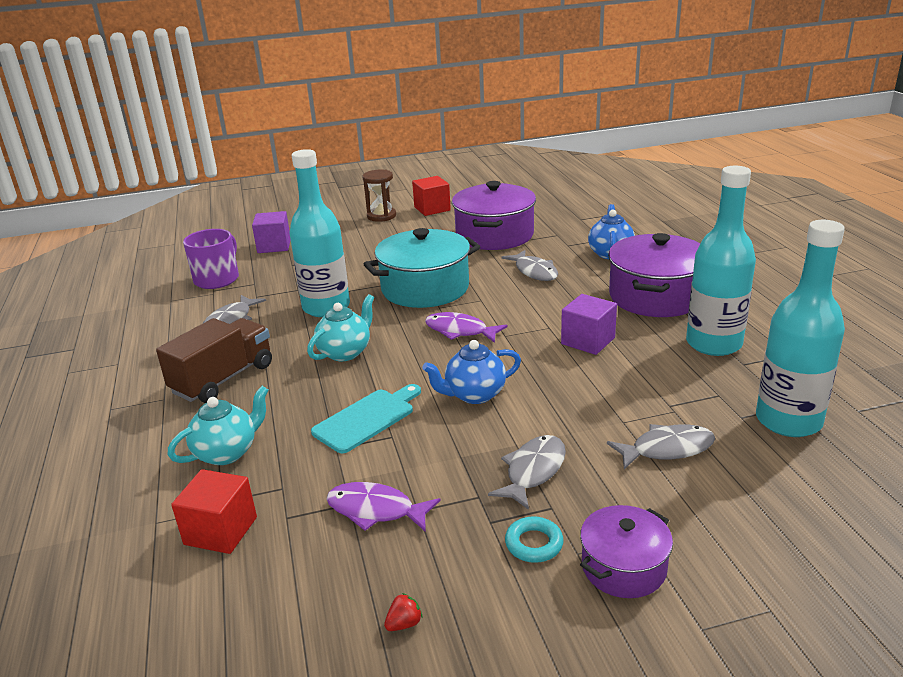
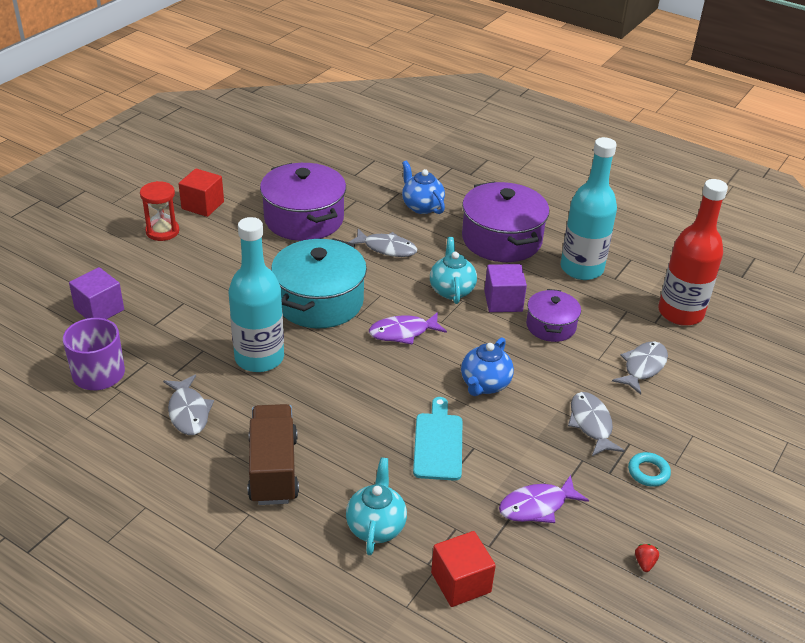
camera: 45 degrees left, 10 degrees up
turquoise teapot [307,294,374,361] -> turquoise teapot moved to [430,237,477,304]
brown hourglass [363,169,396,222] -> red hourglass [140,181,179,241]
purple pot [580,505,673,598] -> purple pot moved to [526,289,581,342]
turquoise bottle [756,220,845,437] -> red bottle [658,179,728,326]

